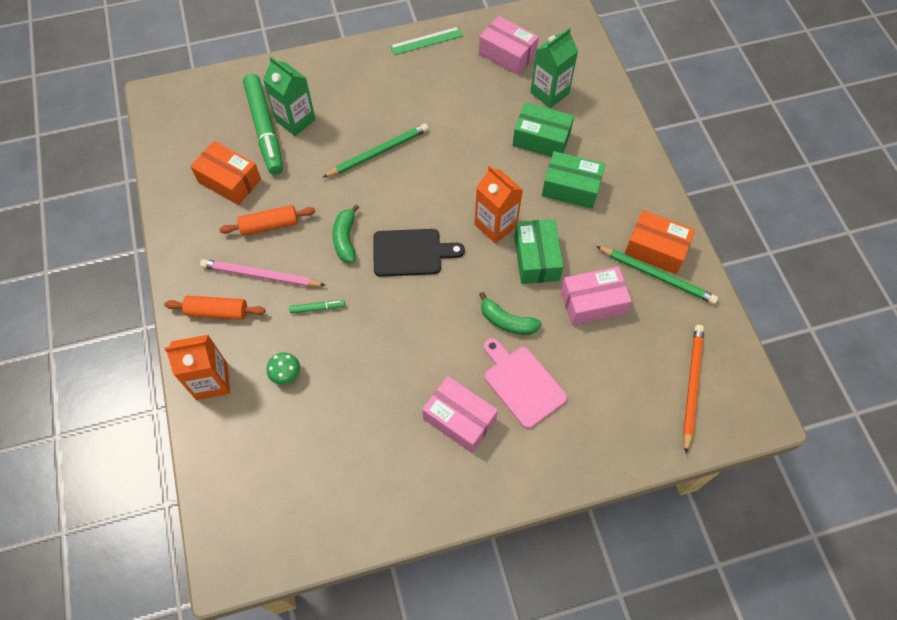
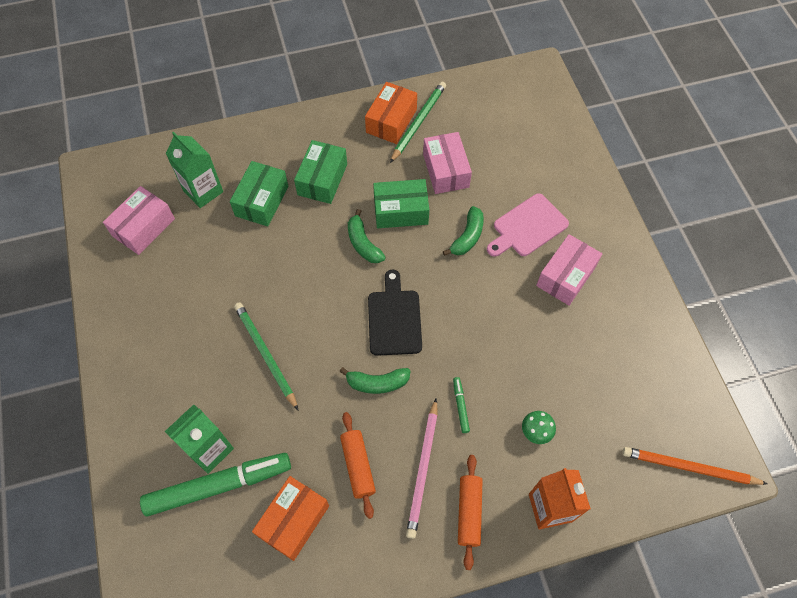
camera: 90 degrees left, 0 degrees up
green ruler [390,27,463,55] -> none
orange carton [475,165,523,244] -> green banana [348,209,385,263]
orange pencil [683,325,704,454] -> orange pencil moved to [622,447,768,485]

